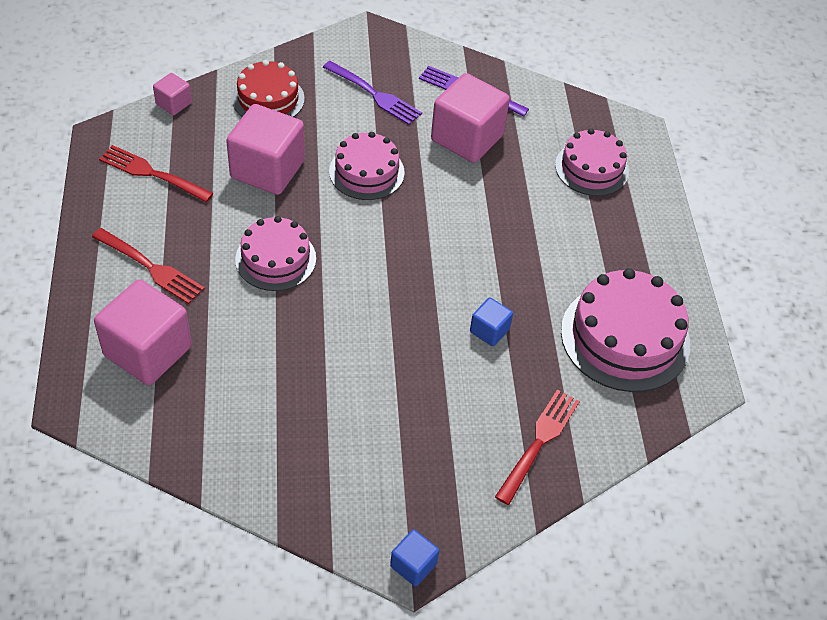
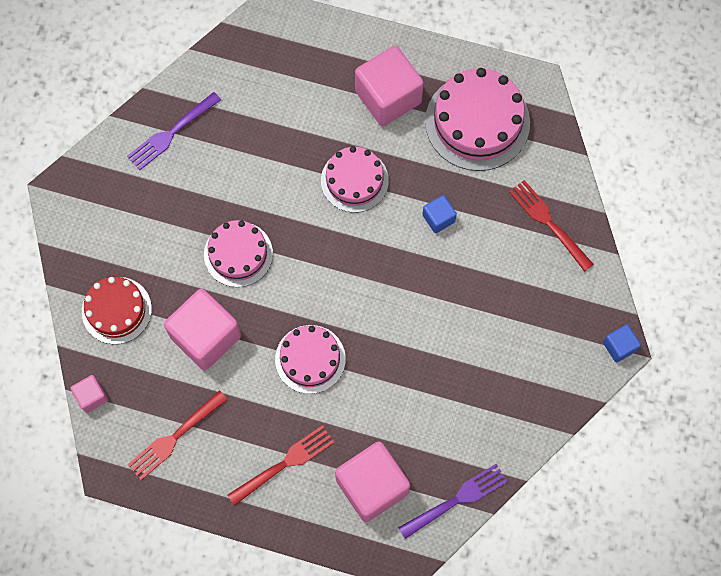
camera: 65 degrees left, 20 degrees up
purple fork [323,61,422,125] -> purple fork moved to [398,464,508,539]
pink cube [431,73,510,163] -> pink cube moved to [355,46,424,126]
pink cake [555,128,629,196] -> pink cake moved to [321,146,389,213]

